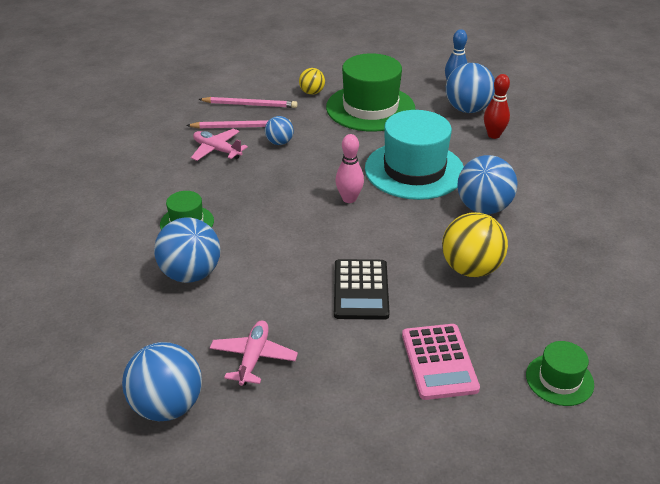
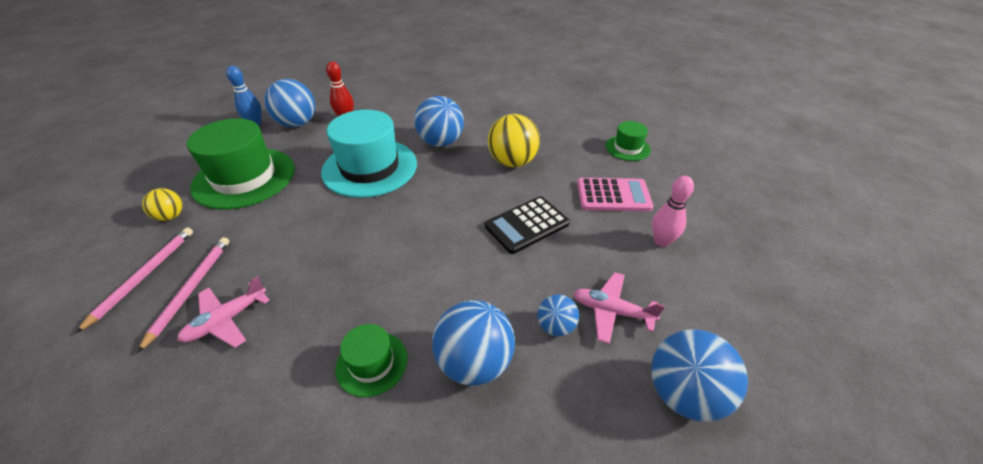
camera: 80 degrees left, 5 degrees up
blue ball [265,116,294,145] -> blue ball moved to [537,294,579,336]
black calculator [334,259,390,320] -> black calculator turned 135 degrees clockwise [485,196,570,254]
pink bowling pin [335,134,364,203] -> pink bowling pin moved to [652,176,694,247]

